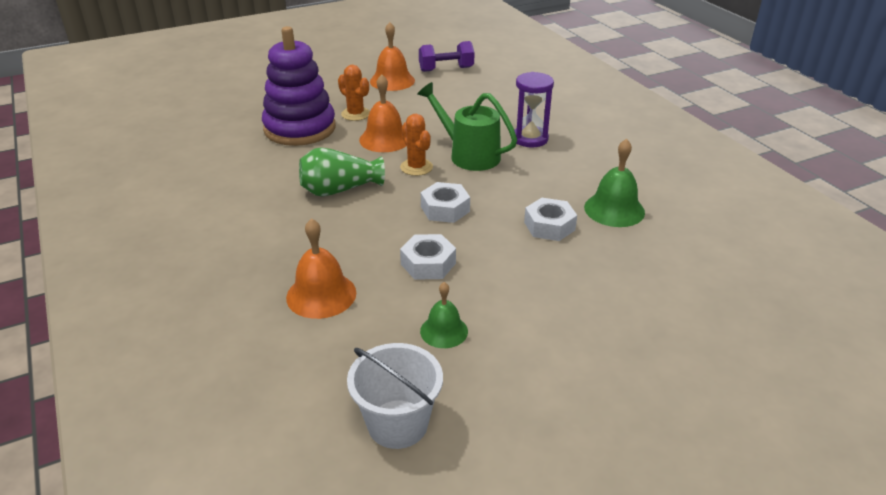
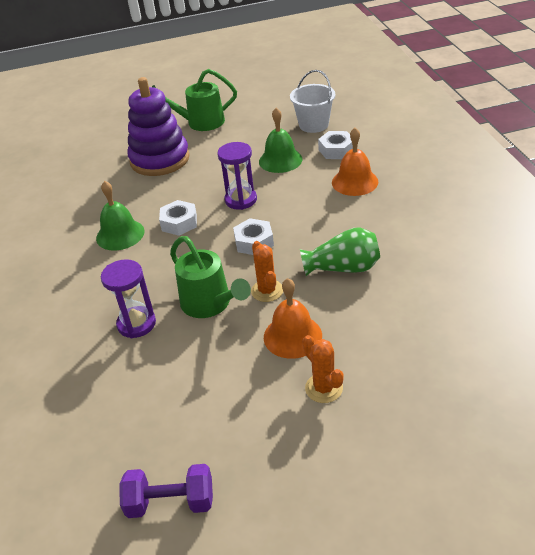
camera: 165 degrees left, 5 degrees up
purple stacking toy [262,26,336,146] -> purple stacking toy moved to [127,77,190,176]
orange bell [370,22,415,91] -> none
white nut [400,234,456,280] -> white nut moved to [318,131,353,159]
green bell [420,282,468,348] -> green bell [259,108,302,173], size x1.54
none -> green watering can [152,69,237,131]
none -> purple hourglass [217,142,257,210]

